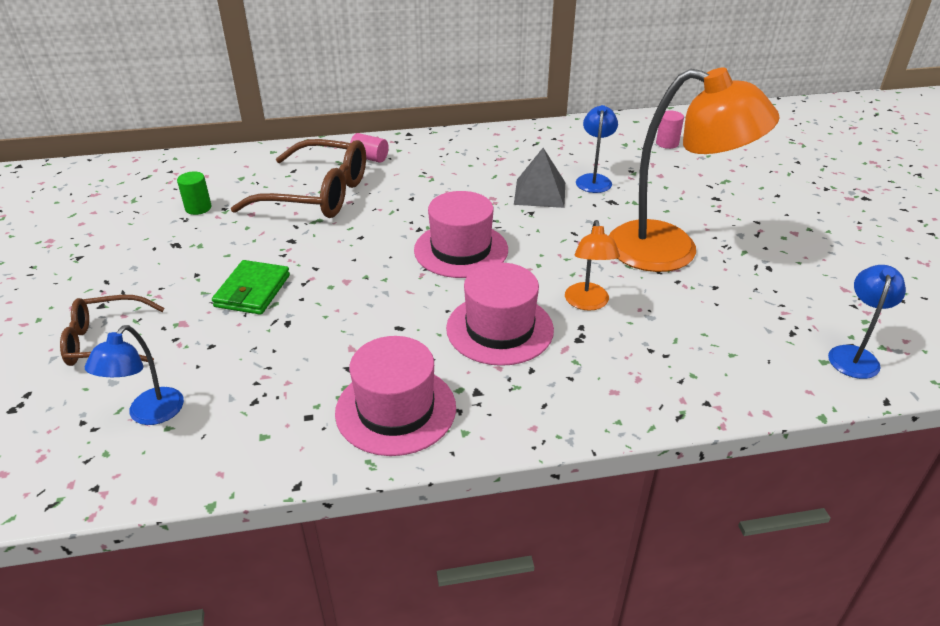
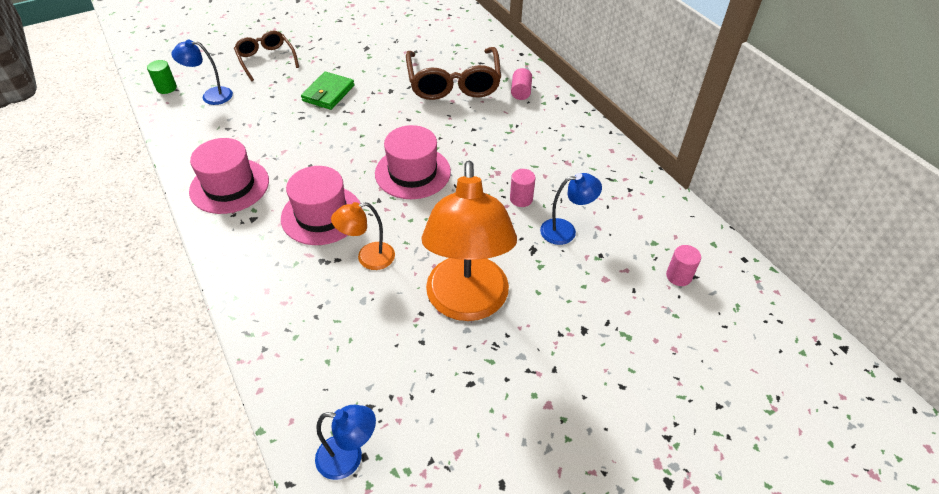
camera: 70 degrees right, 10 degrees up
green cylinder [177,171,212,215] -> green cylinder moved to [147,60,177,94]
green wallet [212,260,290,315] -> green wallet turned 60 degrees counterclockwise [301,72,354,110]
grey pyramid [514,148,565,208] -> pink cylinder [510,169,535,207]

